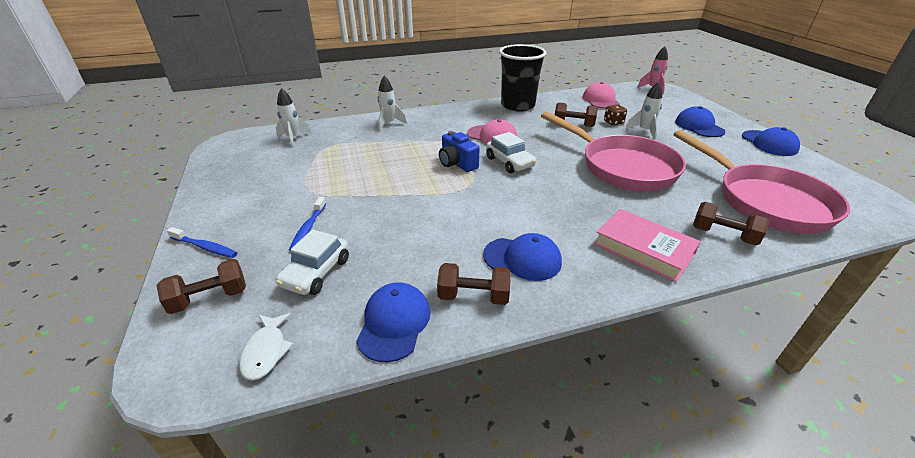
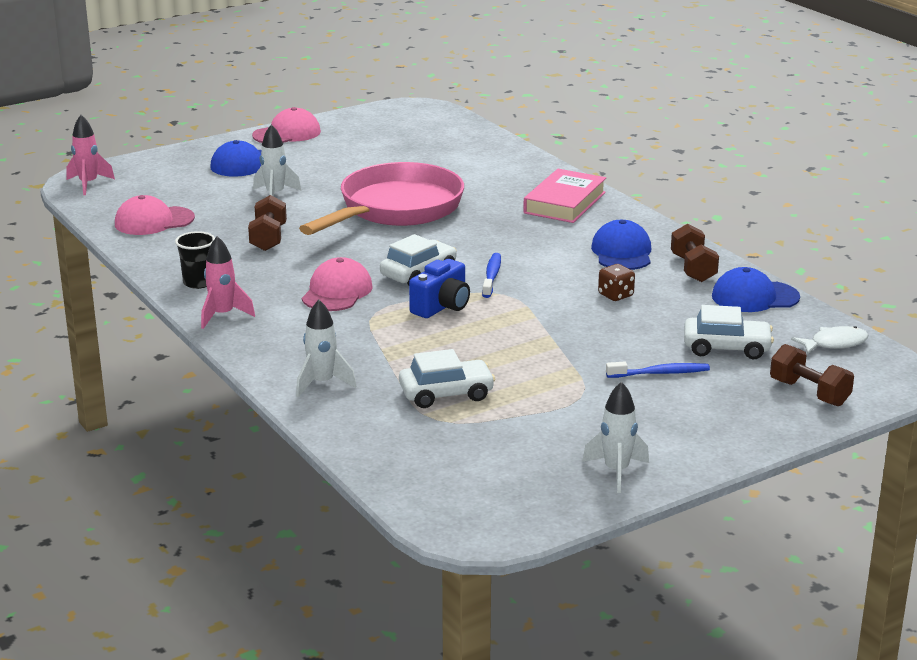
camera: 105 degrees left, 10 degrees down
blue toothbrush [167,227,237,258] -> blue toothbrush moved to [482,253,501,298]
white rocket [276,88,311,147] -> white rocket moved to [582,382,649,493]
black cup [499,44,546,112] -> black cup [175,231,215,289], size x0.48
brown dice [604,104,627,125] -> brown dice moved to [598,264,635,301]
pink pan [673,130,850,234] -> none
brown dumbbell [693,202,769,245] -> none
blue cap [742,127,800,156] -> pink cap [252,107,321,143]
none -> pink rocket [201,236,255,329]
none -> white car [399,349,495,408]

